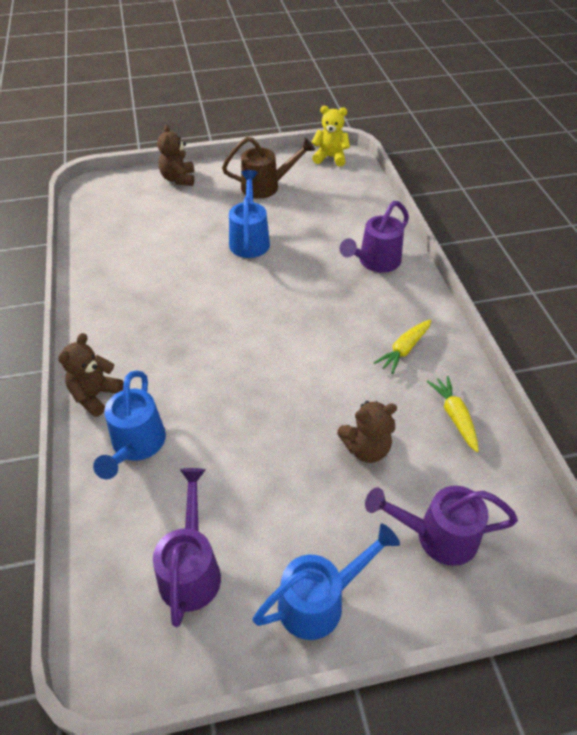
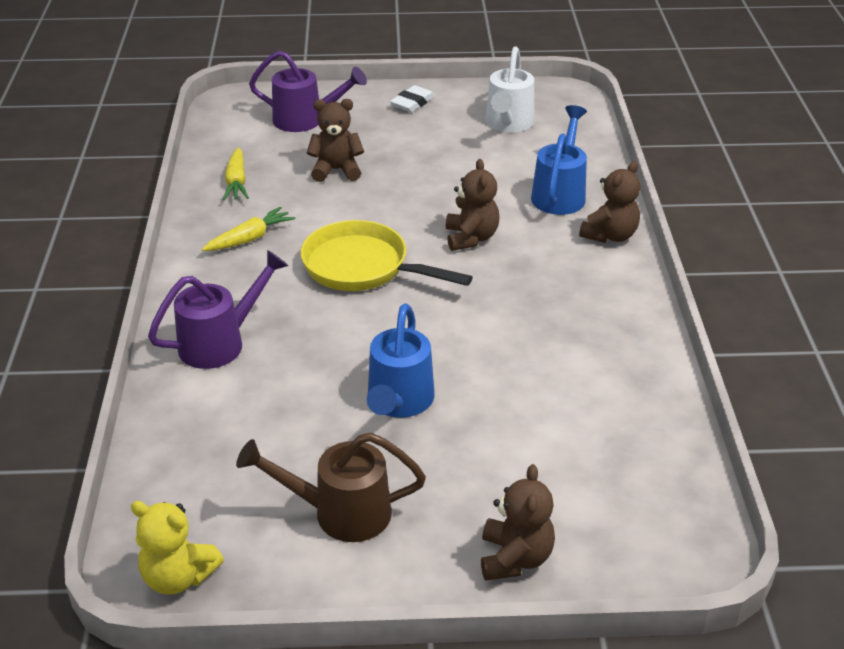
camera: 170 degrees left, 10 degrees down
purple watering can [153,468,221,627] -> white watering can [485,46,534,133]
blue watering can [253,524,400,640] -> white eraser [390,85,435,112]
none -> yellow pan [300,220,473,291]
none -> brown teddy bear [446,159,499,251]

